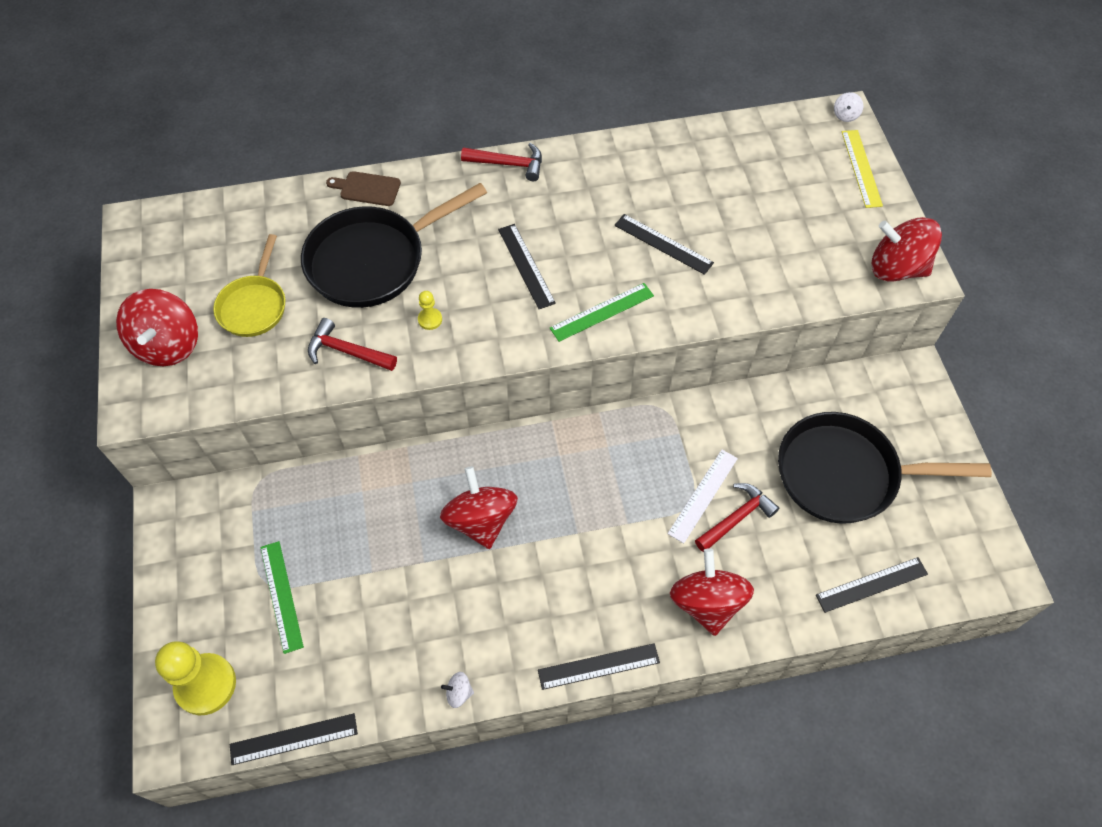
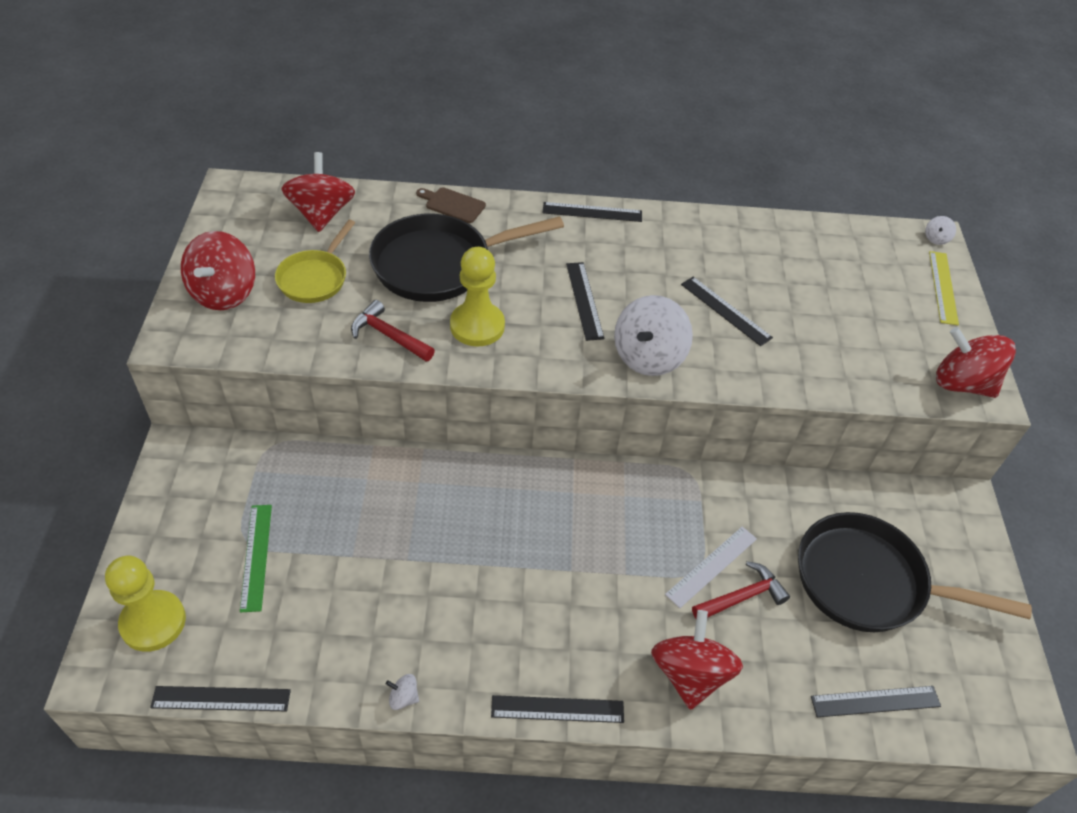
camera: 10 degrees right, 10 degrees down
yellow pawn [418,291,442,330] -> yellow pawn [450,247,505,346], size x2.25
red spinning top [440,466,518,549] -> red spinning top moved to [281,152,355,232]
red hammer [461,143,542,181] -> black ruler [543,202,642,222]
green ruler [550,283,654,342] -> white spinning top [614,295,693,376]

